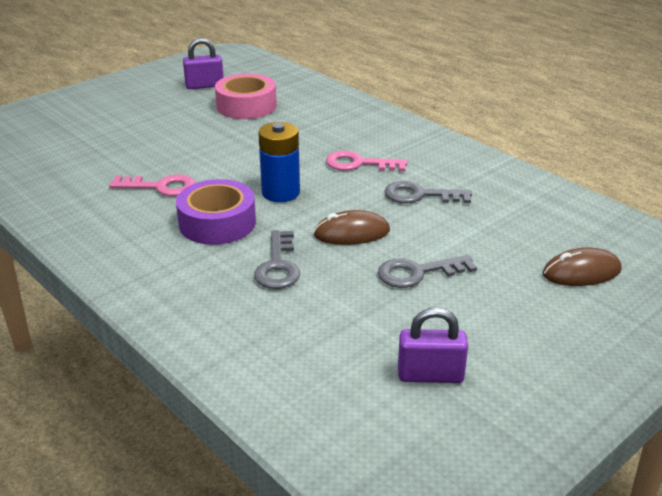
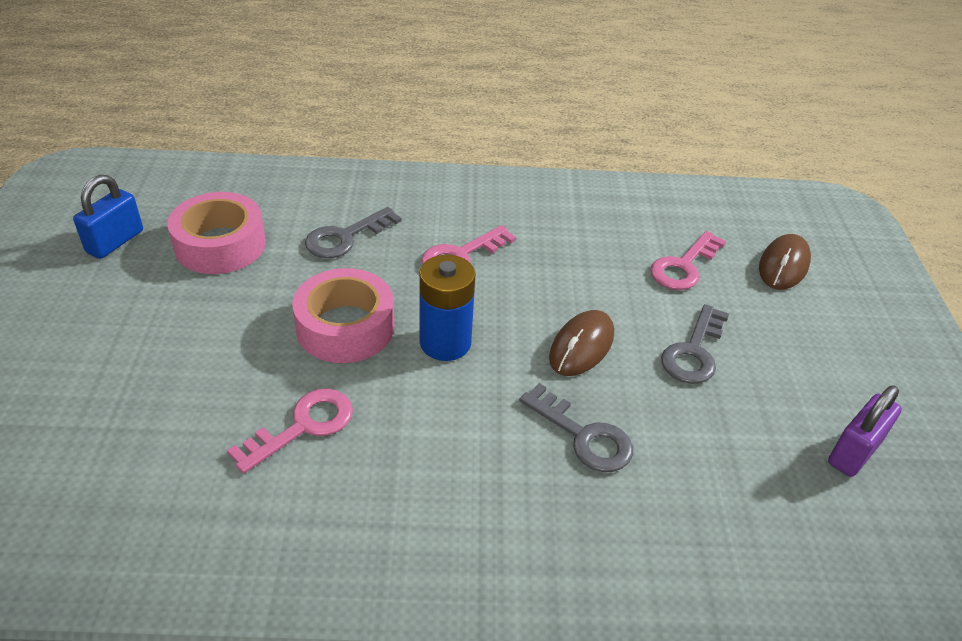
camera: 50 degrees left, 10 degrees up
purple tape [176,179,256,245] -> none
purple padlock [183,38,224,89] -> blue padlock [73,175,143,259]
grey key [384,181,472,203] -> grey key moved to [305,207,402,258]
none -> pink tape [292,268,394,363]
none -> pink key [650,231,726,290]

